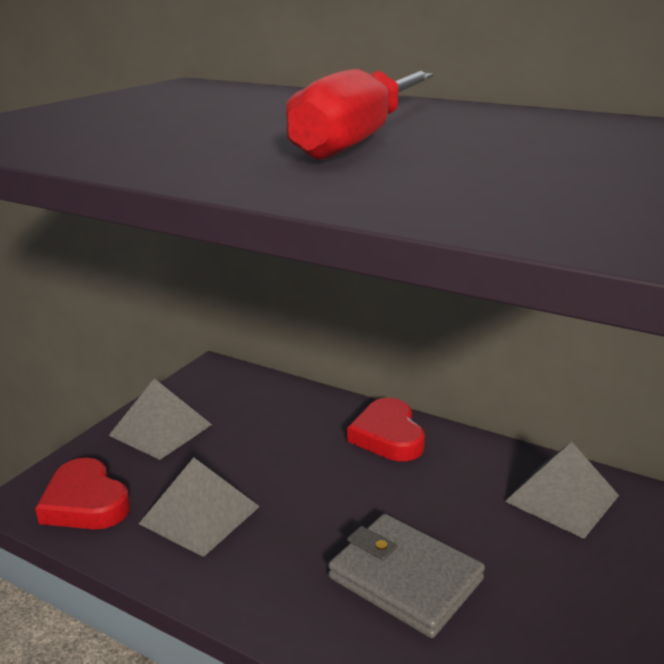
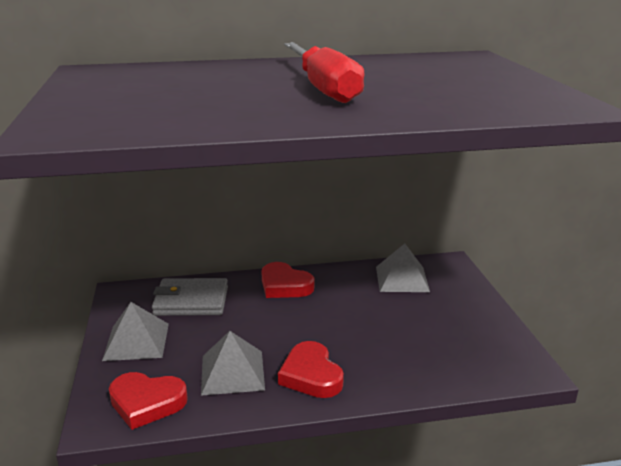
camera: 40 degrees left, 0 degrees up
grey wallet [328,514,485,638] -> grey wallet moved to [152,278,228,316]
none -> red heart [278,341,344,398]

